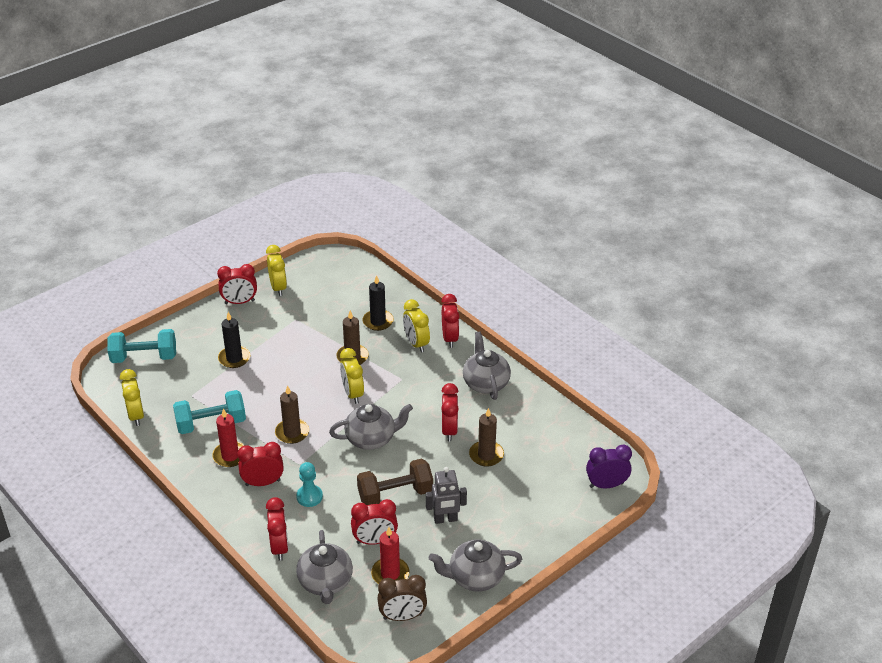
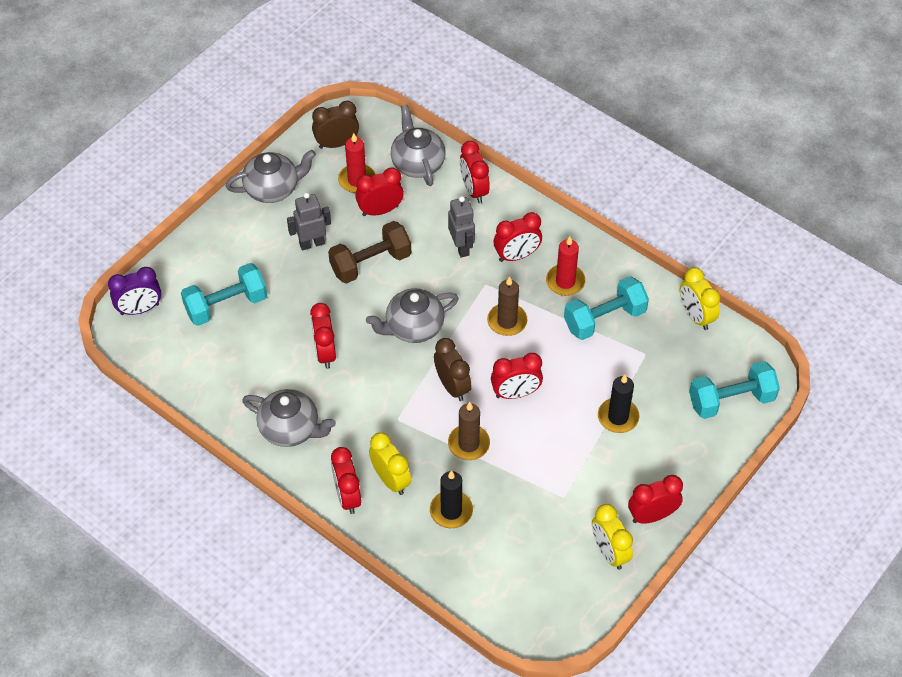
camera: 170 degrees right, 15 degrees up
turquoise pawn [296,462,323,507] -> grey robot [448,196,475,258]
yellow clock [340,348,364,404] -> brown clock [434,338,472,401]
grey teapot [463,332,511,400] -> grey teapot turned 45 degrees counterclockwise [242,389,336,447]
brown candle [469,408,504,467] -> none
none -> turquoise dumbbell [181,263,267,326]
none -> red clock [491,353,543,399]

